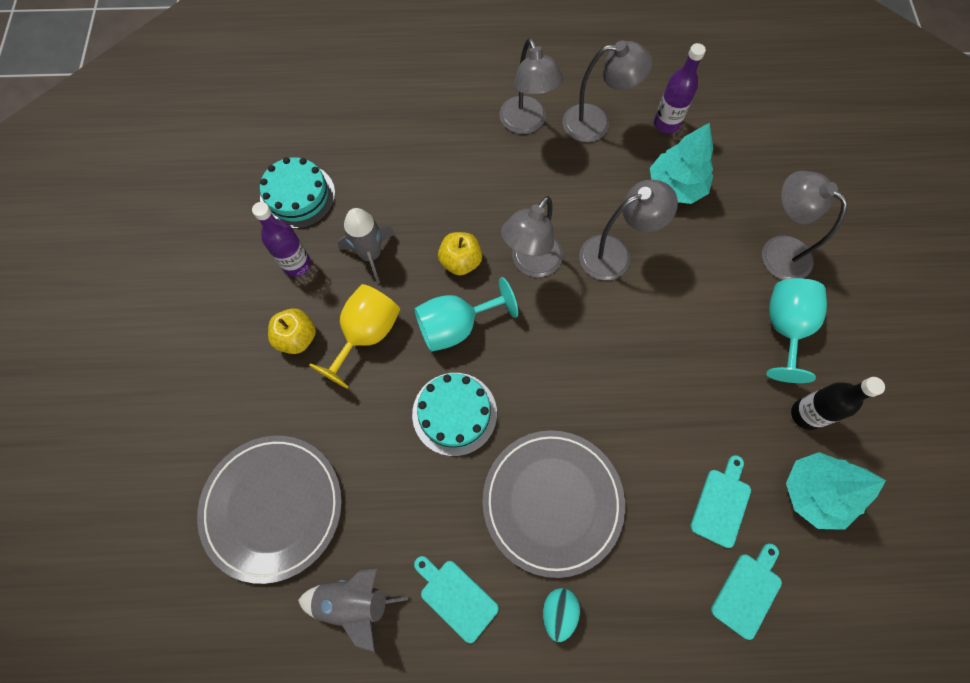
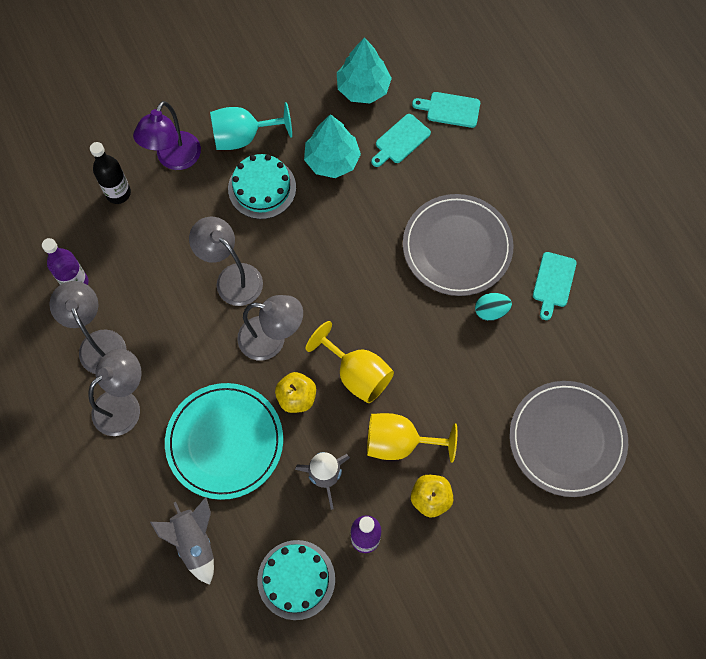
camera: 115 degrees left, 0 degrees up
grey rocket [298,569,408,653] -> grey rocket moved to [150,497,214,585]
turquoise cake [412,373,497,456] -> turquoise cake moved to [228,154,296,219]
turquoise goblet [414,277,518,352] -> yellow goblet [306,321,394,403]
turquoise egg [543,588,581,642] -> turquoise egg moved to [475,293,512,321]
turquoise tree [650,123,713,204] -> turquoise tree moved to [304,114,361,178]
turquoise cutting board [690,455,751,548] -> turquoise cutting board turned 45 degrees counterclockwise [371,114,431,167]
grey lamp [762,171,848,280] -> purple lamp [133,101,201,170]
black bottle [791,377,885,430] -> black bottle moved to [90,142,131,204]
none -> turquoise plate [165,383,283,500]

